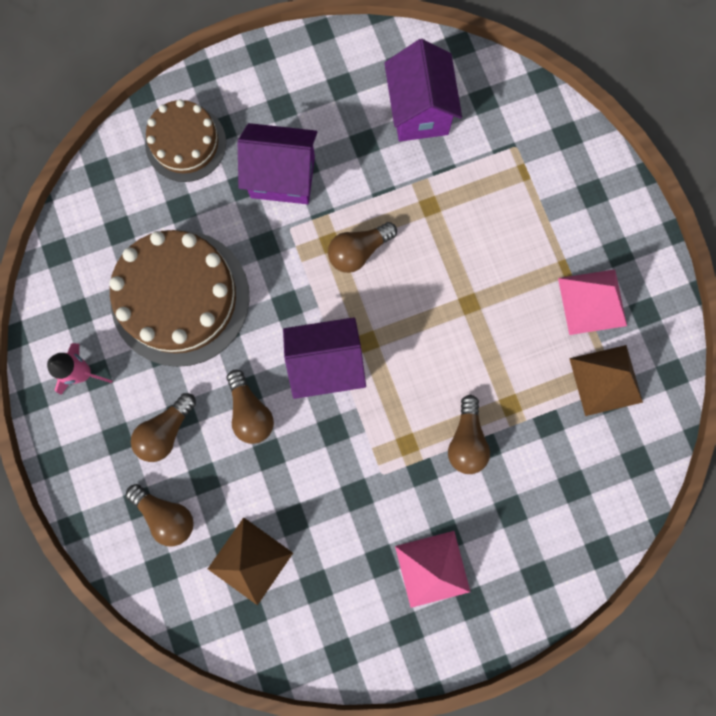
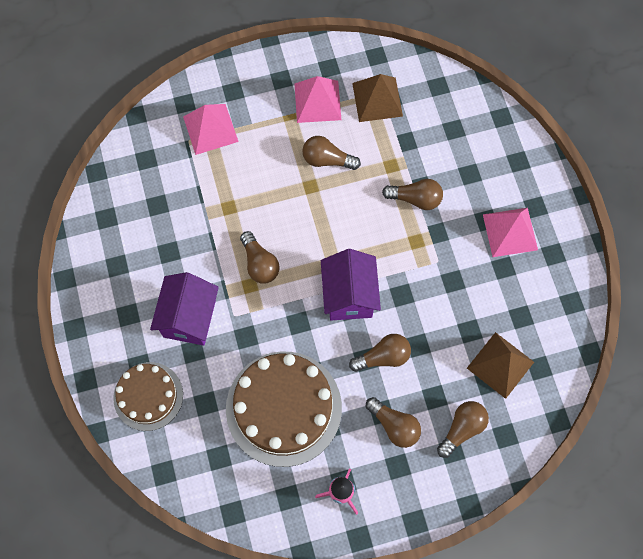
camera: 85 degrees left, 10 degrees down
purple house [384,39,462,141] -> none
none -> pink pyramid [183,104,239,155]
none -> brown light bulb [302,136,361,170]

